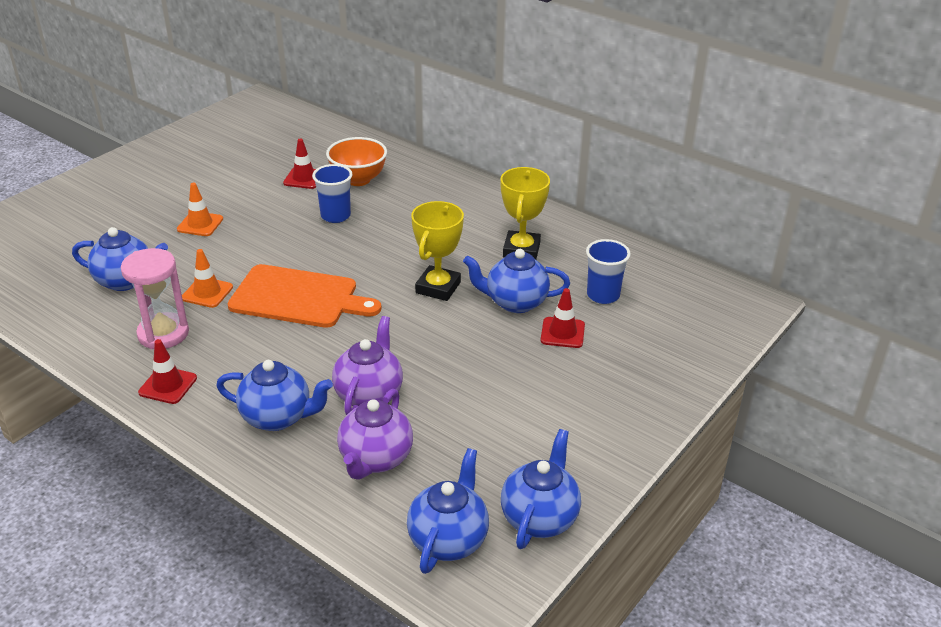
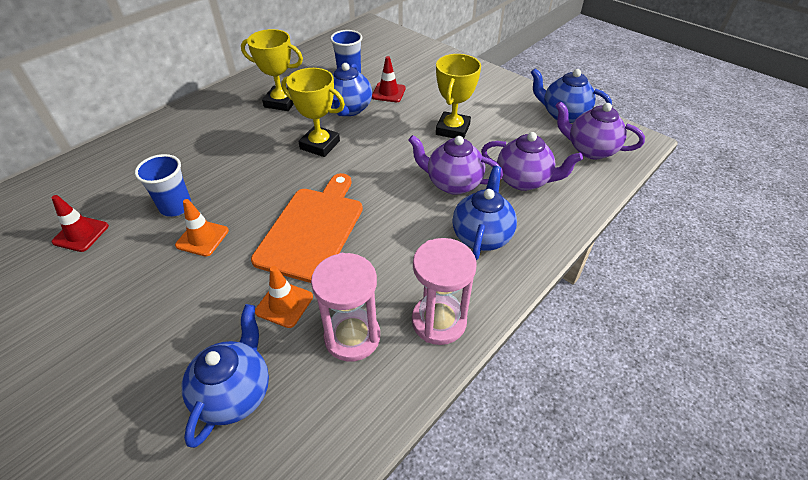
camera: 85 degrees left, 10 degrees up
red traffic cone [138,339,197,404] -> pink hourglass [412,238,477,345]
orange traffic cone [177,183,223,236] -> orange traffic cone moved to [175,199,229,257]
orange bowl [326,137,387,186] -> none
blue teapot [407,448,489,574] -> purple teapot [555,101,645,159]
none -> yellow trophy [436,54,481,139]

